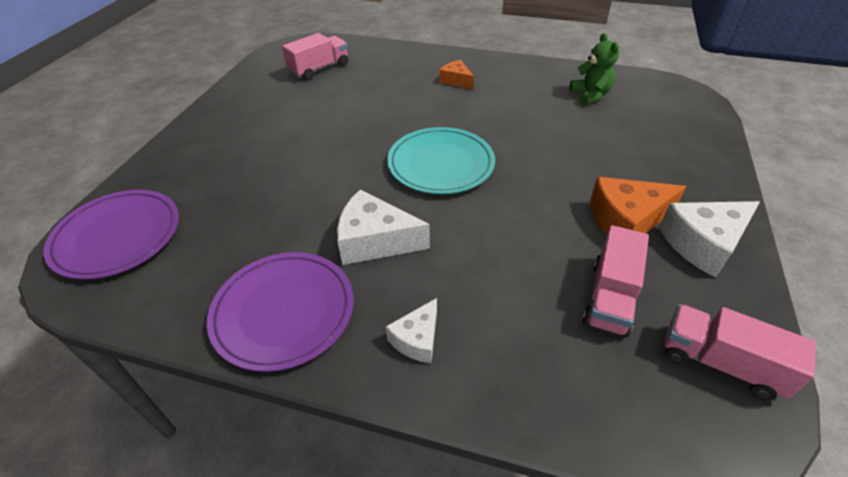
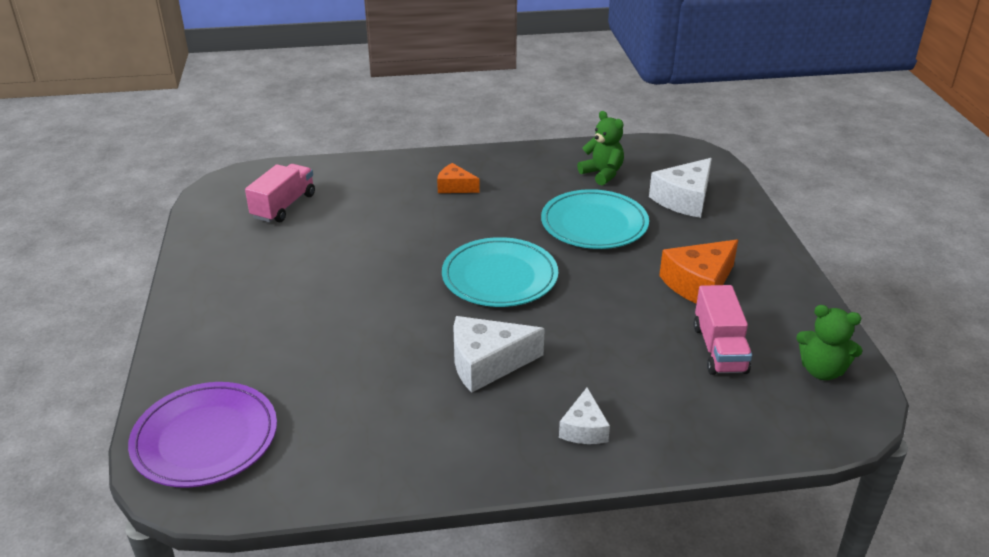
camera: 25 degrees left, 10 degrees down
purple plate [207,252,353,372] -> none
white cheese [659,201,760,278] -> white cheese moved to [649,158,712,218]
pink truck [664,304,816,400] -> green teddy bear [796,305,862,380]
none -> turquoise plate [541,189,649,249]

